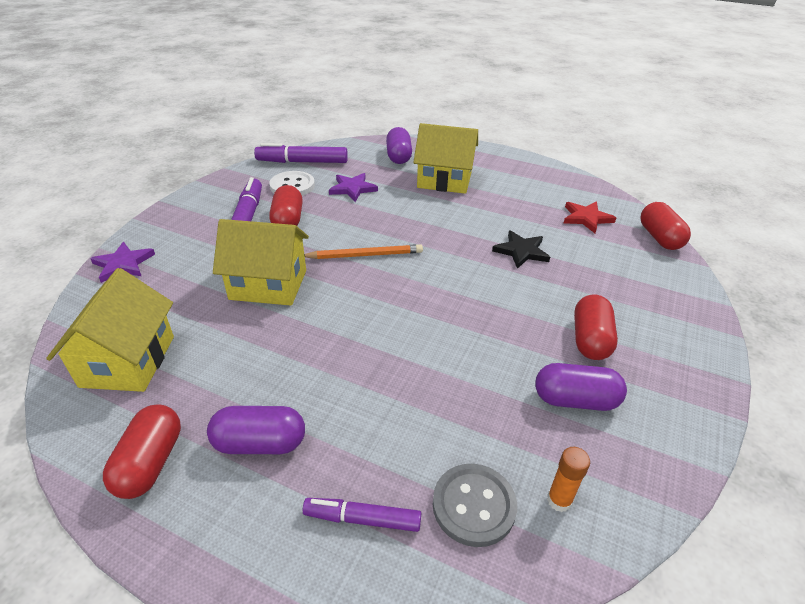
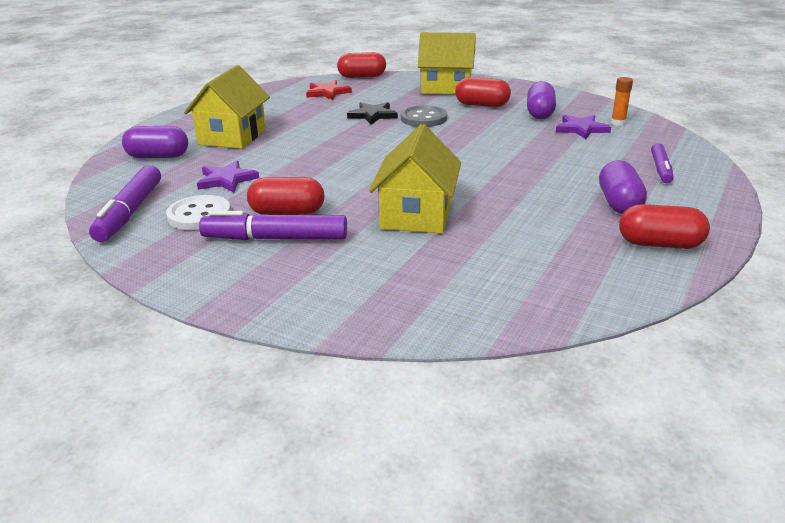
camera: 85 degrees left, 10 degrees down
yellow house [46,268,174,392] -> yellow house moved to [418,32,476,95]
purple star [90,242,155,283] -> purple star moved to [556,115,611,139]
orange pencil [304,244,423,259] -> none
grey button [433,464,517,547] -> grey button moved to [401,106,447,127]

